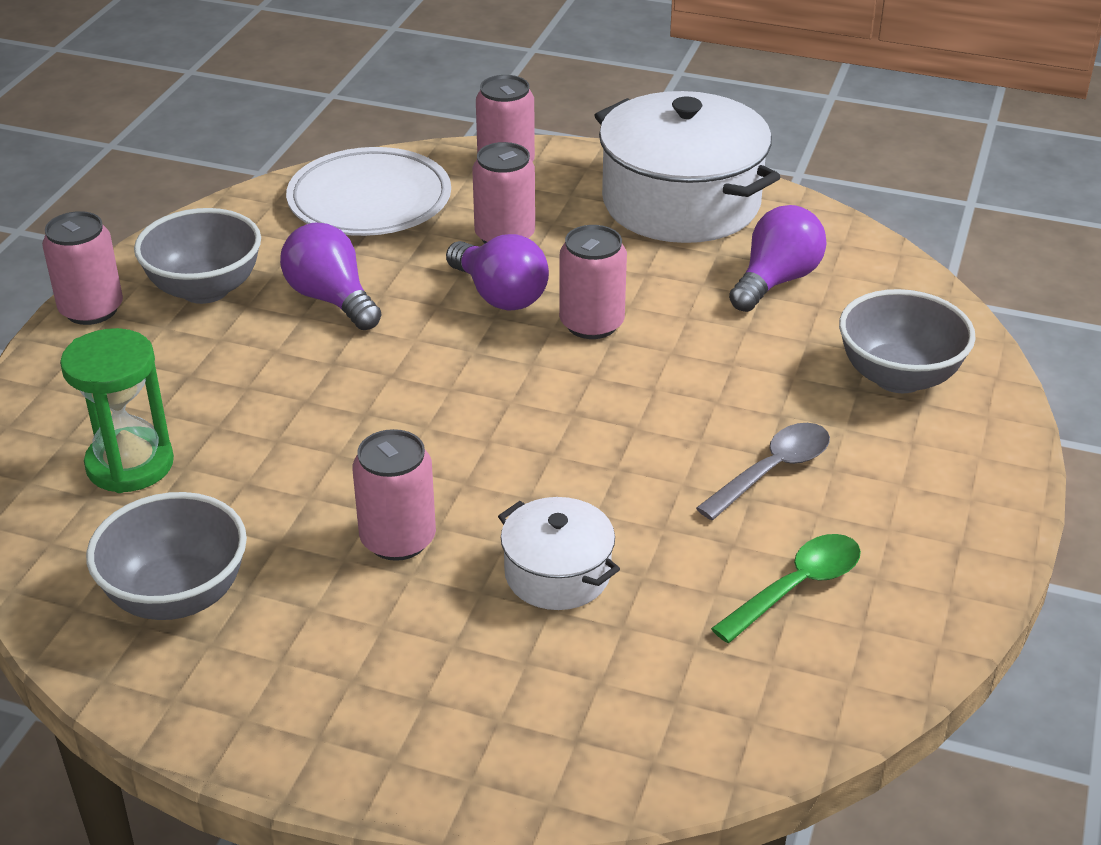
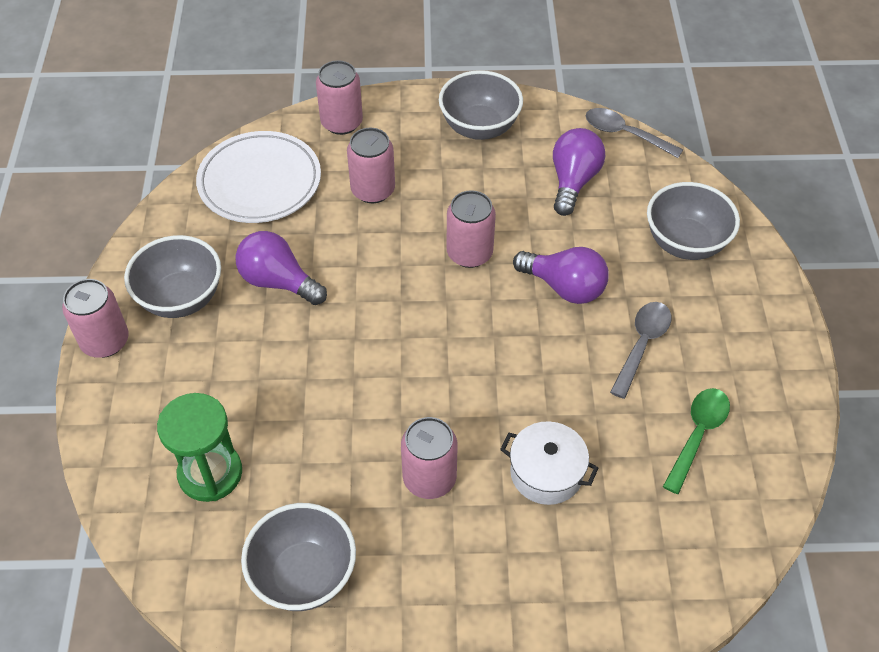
camera: 20 degrees left, 15 degrees up
purple light bulb [446,234,549,311] -> purple light bulb moved to [513,247,609,304]
white pot [594,91,780,243] -> grey bowl [439,70,523,140]
none -> grey spoon [585,108,683,158]

